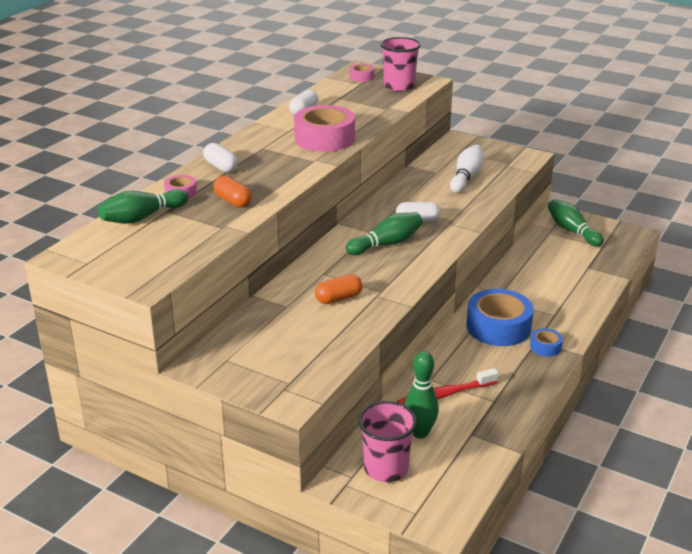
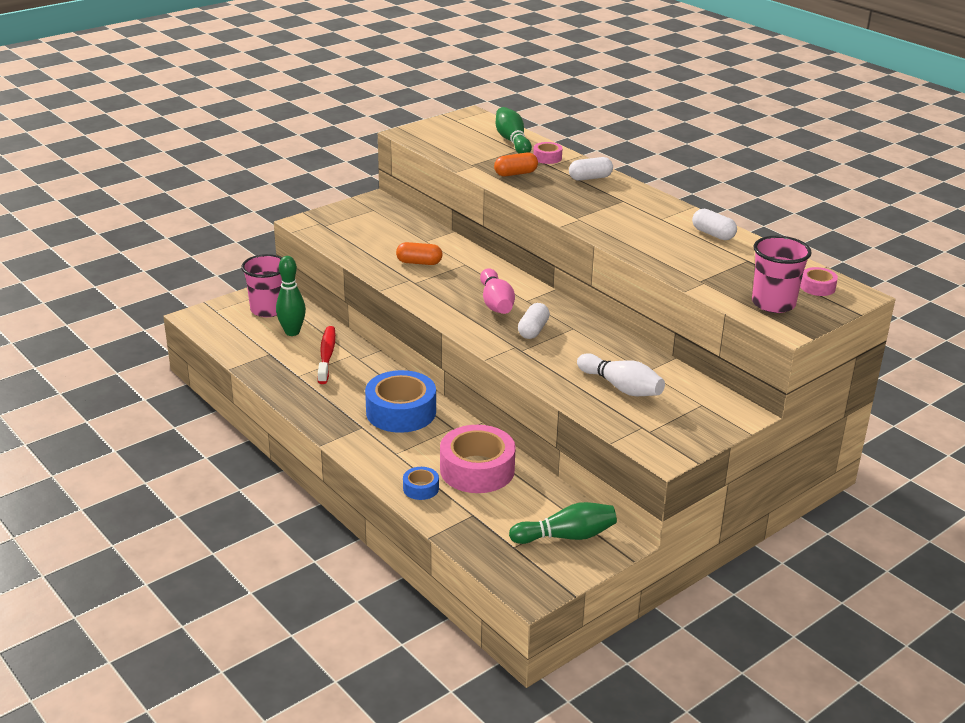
camera: 110 degrees right, 0 degrees up
pink tape [294,105,355,152] -> pink tape moved to [440,425,516,493]
orange capsule [315,274,363,304] -> orange capsule turned 75 degrees counterclockwise [396,242,442,265]
green bowling pin [346,212,423,255] -> pink bowling pin [480,268,515,314]
blue tape [530,328,563,357] -> blue tape moved to [403,467,439,500]

